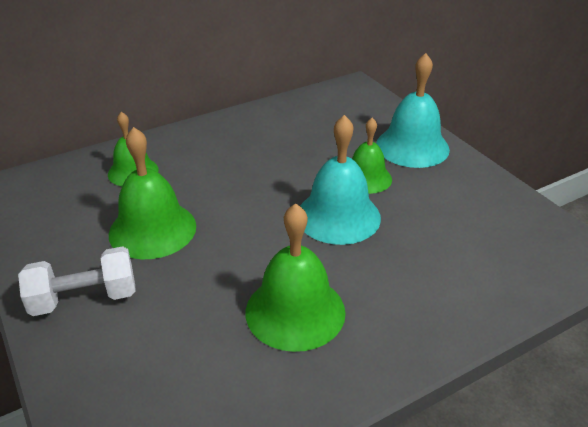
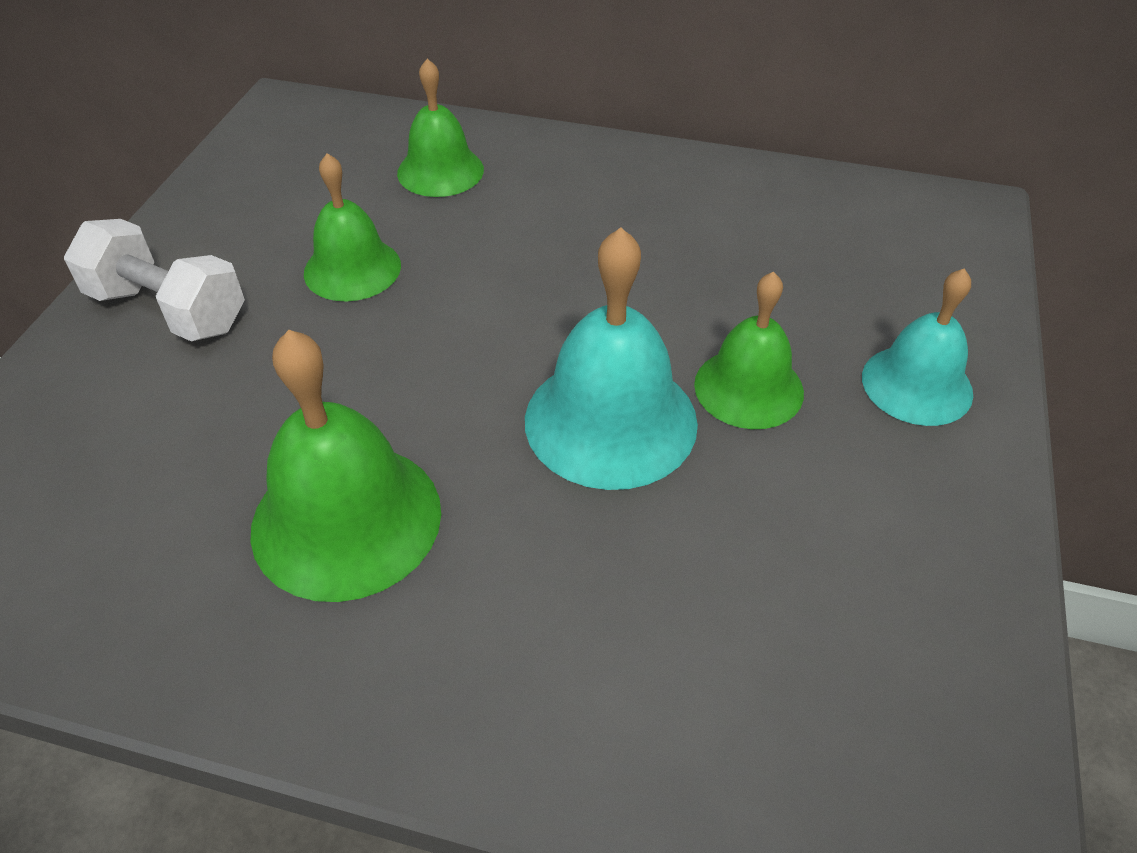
camera: 45 degrees right, 10 degrees up
green bell [109,127,196,259] -> green bell [304,153,401,301], size x0.65
turquoise bell [376,53,450,168] -> turquoise bell [862,268,973,426], size x0.65

